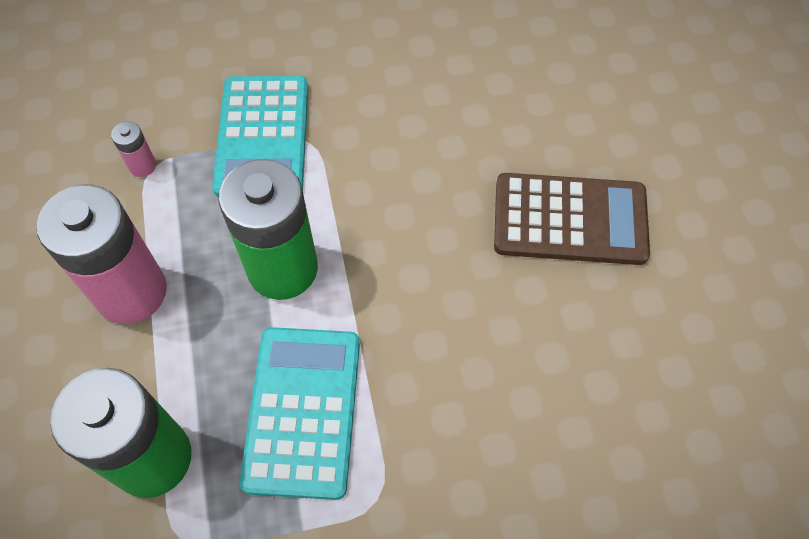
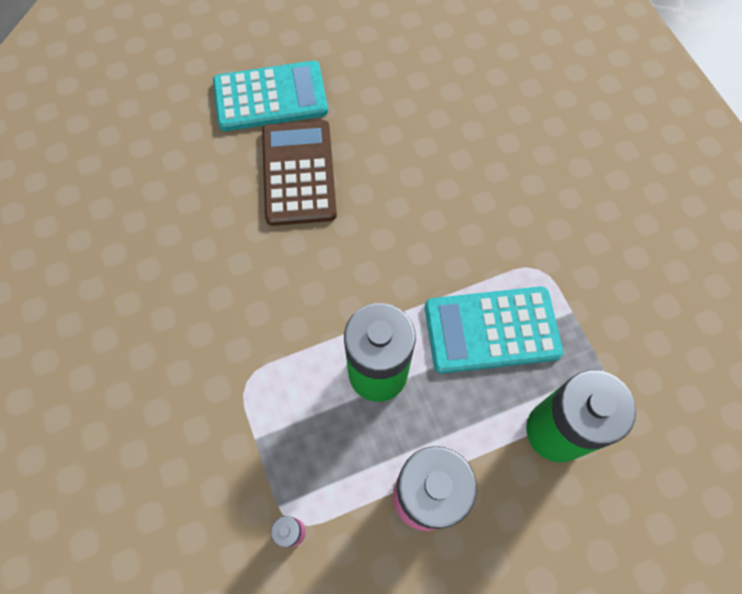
camera: 100 degrees left, 5 degrees up
turquoise calculator [212,76,309,198] -> turquoise calculator moved to [213,61,328,131]

